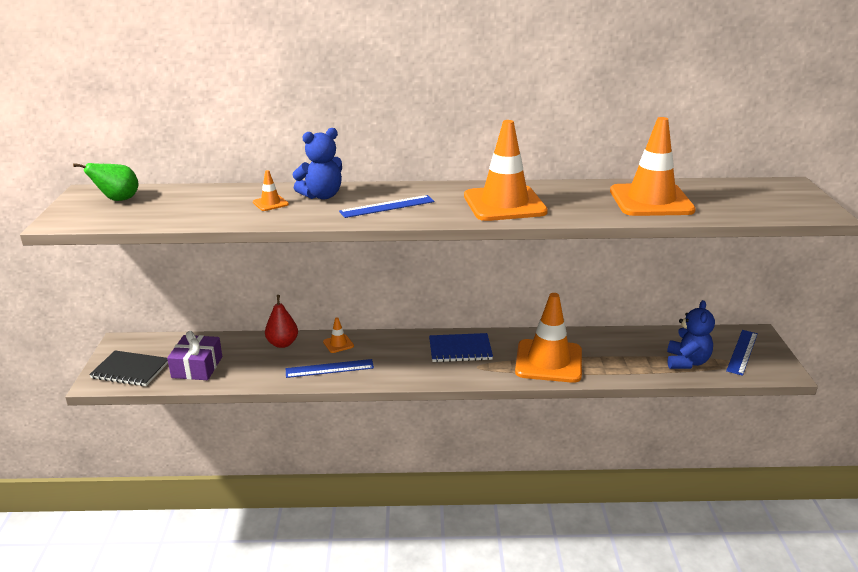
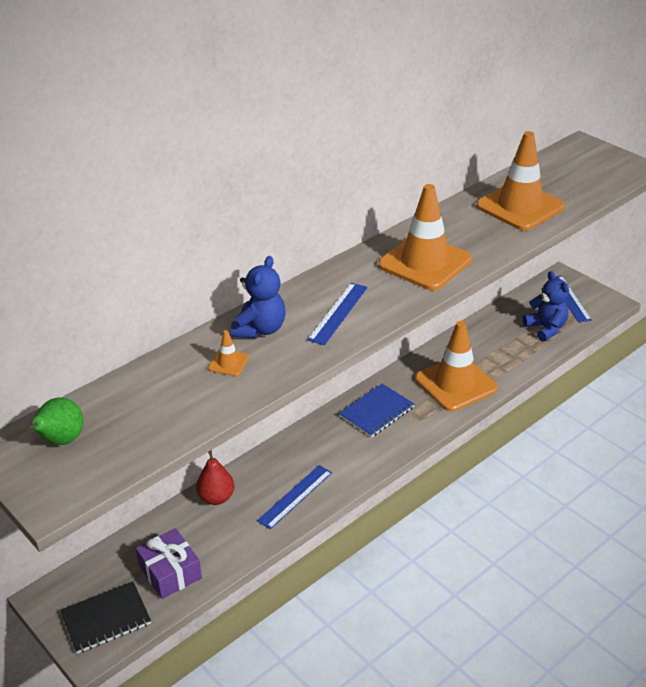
camera: 40 degrees left, 10 degrees up
orange traffic cone [323,317,354,353] -> none

